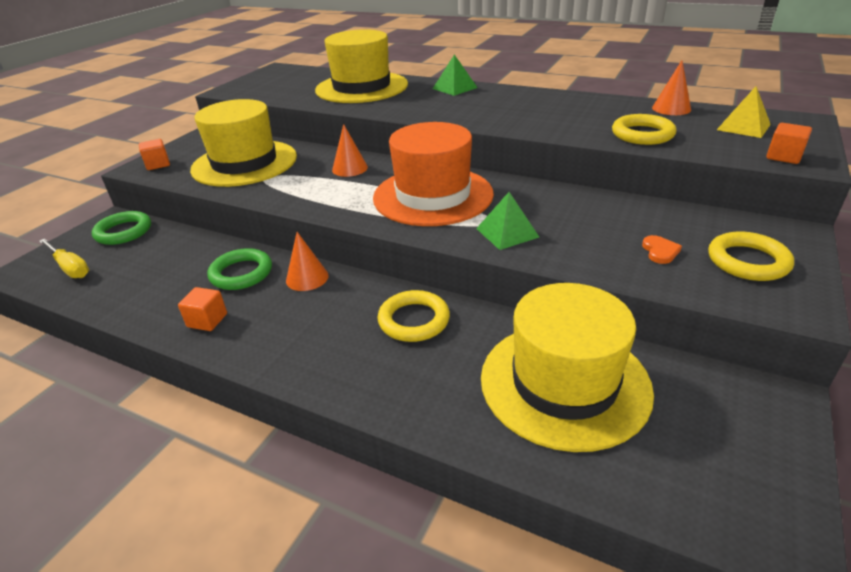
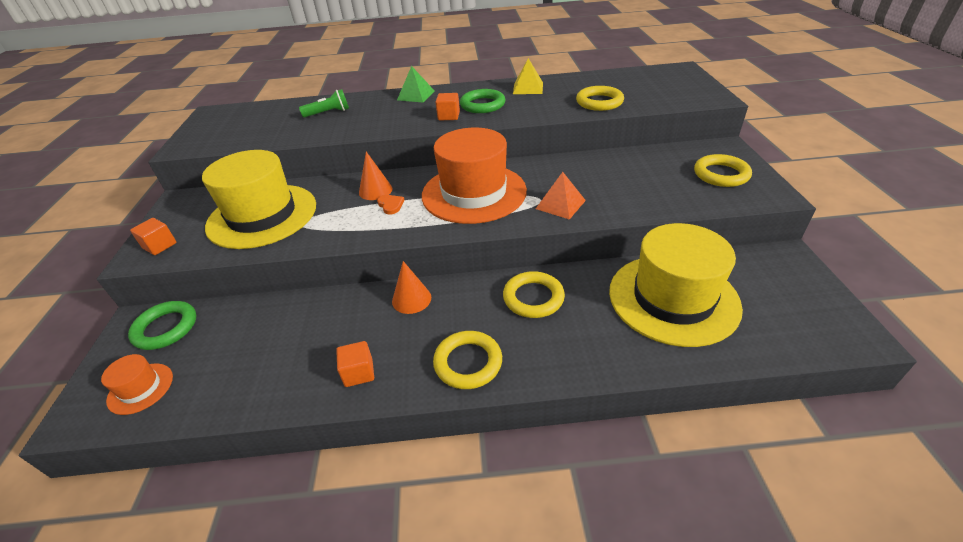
camera: 30 degrees left, 5 degrees up
yellow screwdriver [39,239,89,278] -> orange hat [101,354,173,415]
green ring [207,248,272,290] -> green ring moved to [460,89,505,113]
yellow hat [315,29,408,103] -> green flashlight [299,89,349,117]
green pyramid [476,192,539,250] -> orange pyramid [536,172,586,220]
orange heart [642,235,682,264] -> orange heart moved to [377,195,405,214]
orange cone [652,60,691,115] -> none
yellow pyramid [717,86,771,138] -> yellow pyramid moved to [513,58,543,94]
orange cube [766,123,812,164] -> orange cube moved to [436,93,460,120]
none -> yellow ring [433,331,502,389]

